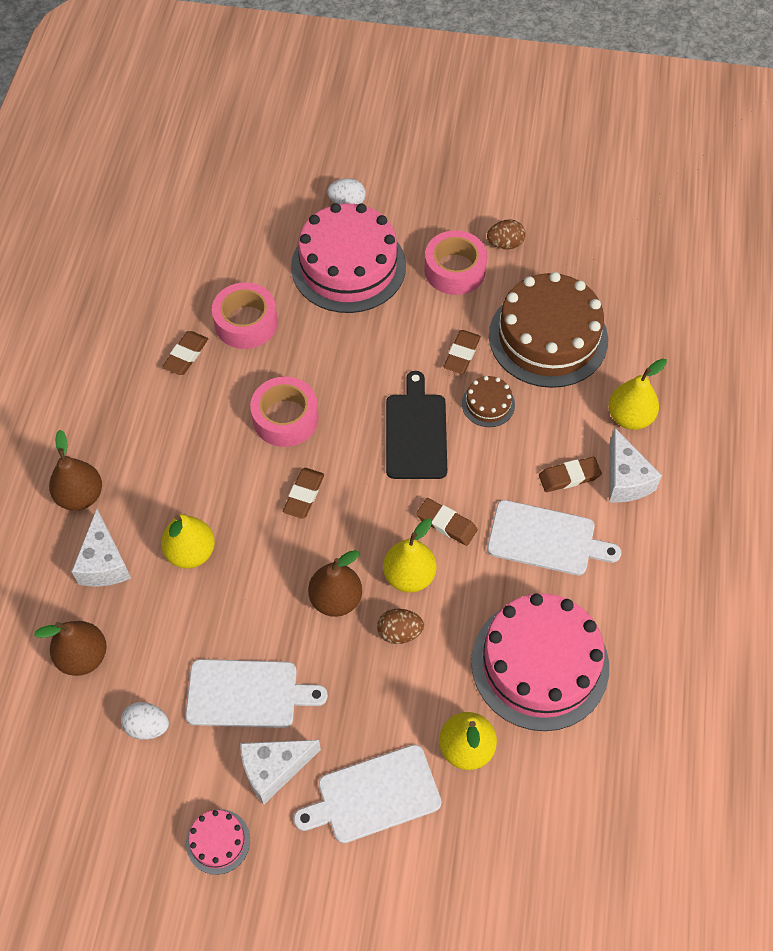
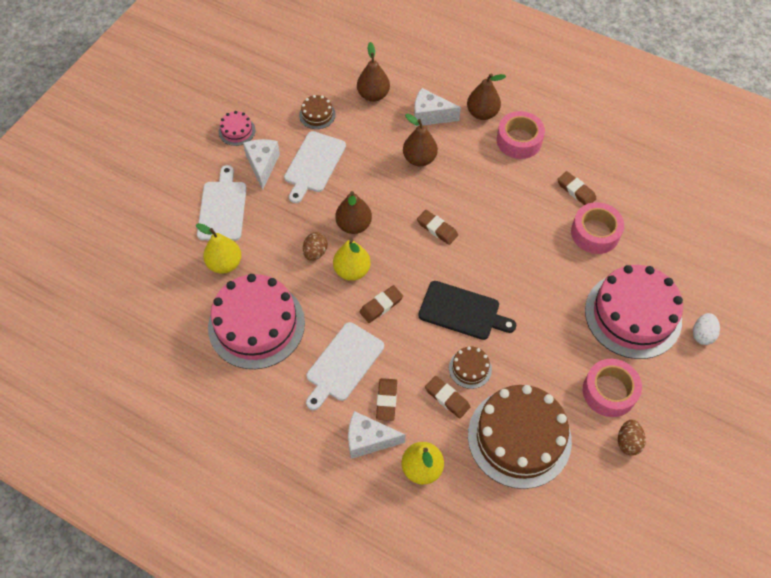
camera: 110 degrees right, 0 degrees up
white egg [121,702,169,739] -> brown cake [299,95,336,129]
yellow pear [161,514,215,568] -> brown pear [403,114,438,166]
pink tape [250,376,319,447] -> pink tape moved to [497,111,545,159]
brown eraser [443,330,481,374] -> brown eraser moved to [425,376,470,418]

